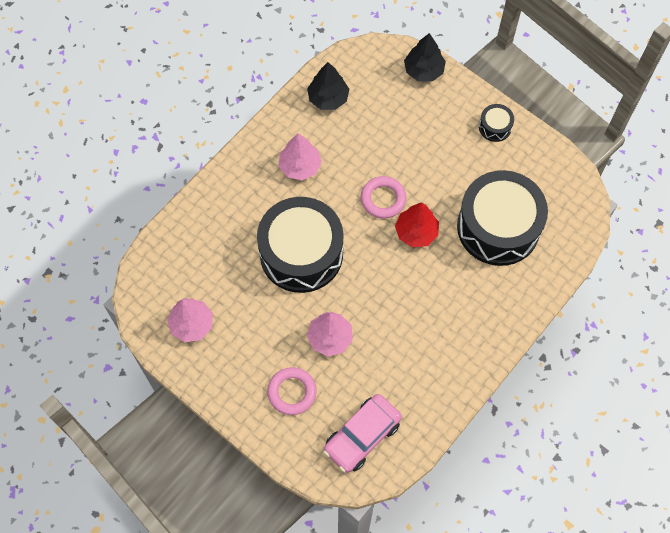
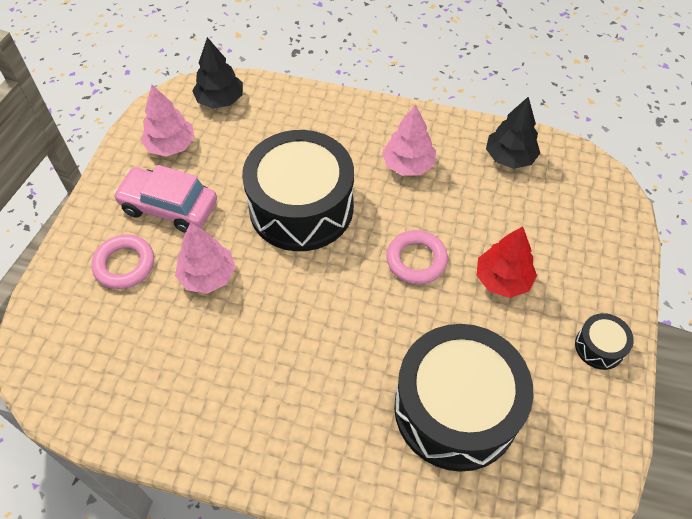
camera: 65 degrees right, 10 degrees down
pink car [323,394,402,473] -> pink car moved to [113,165,217,233]
red tree [395,203,439,247] -> red tree moved to [476,226,537,298]
black tree [404,33,446,82] -> black tree moved to [192,37,243,109]

